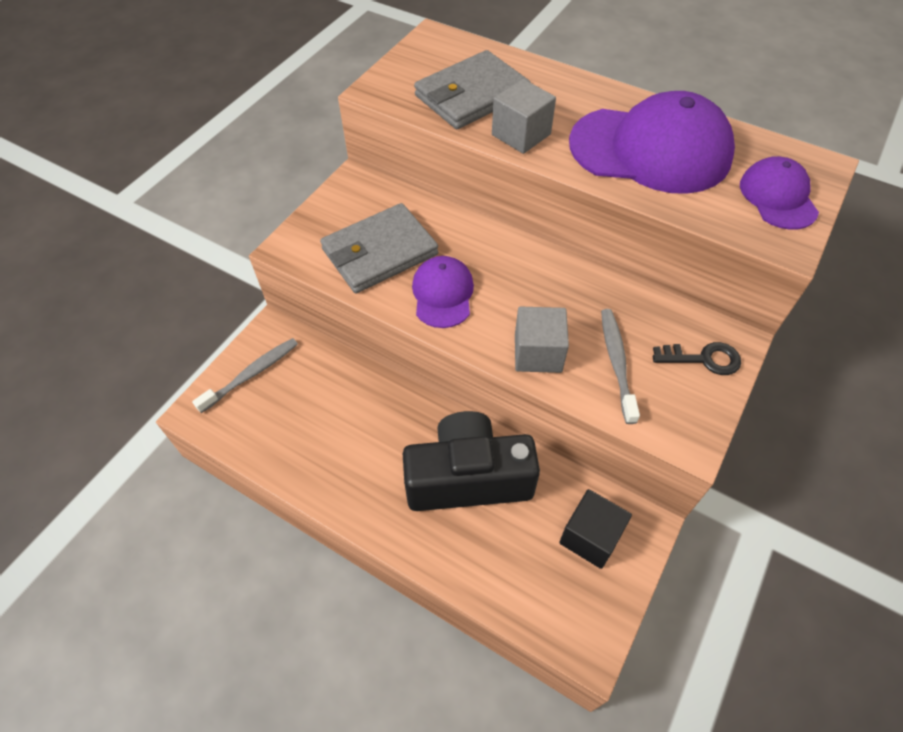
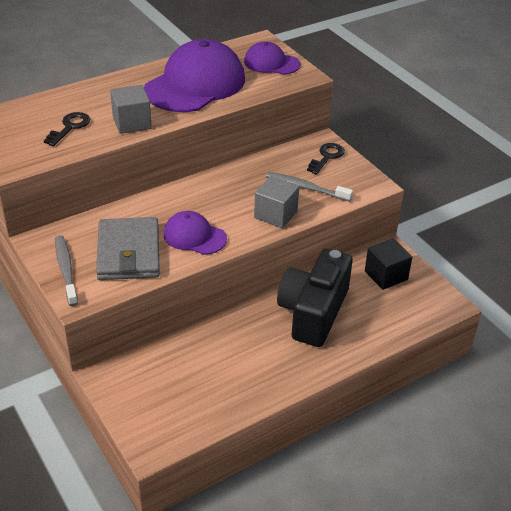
camera: 65 degrees left, 15 degrees down
grey toothbrush [192,338,298,413] -> grey toothbrush moved to [55,235,78,306]
grey wallet [414,50,531,129] -> black key [44,112,90,146]

